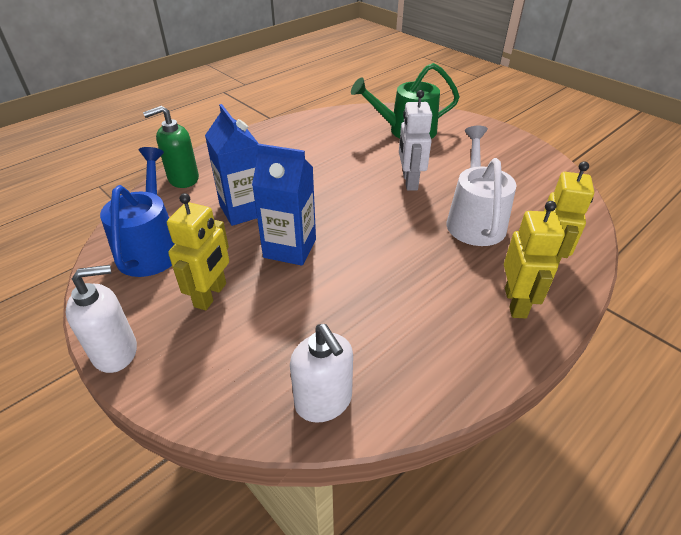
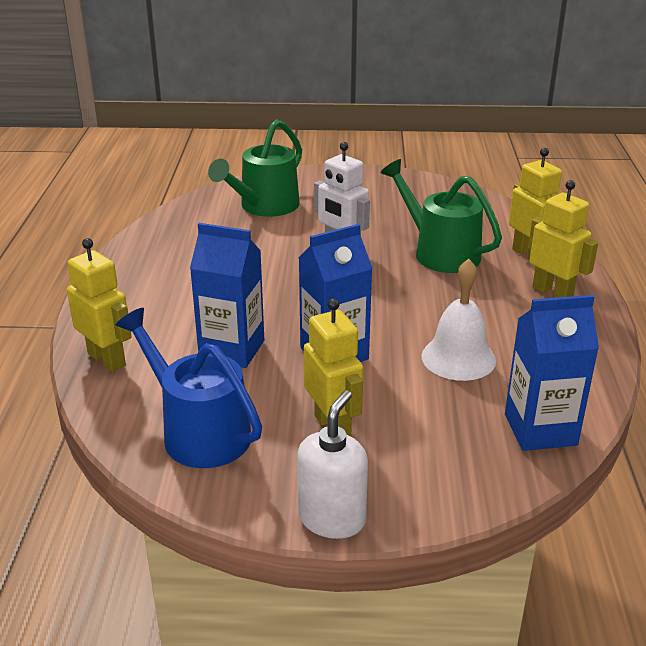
camera: 45 degrees left, 10 degrees down
green soap dispenser [143,106,199,188] -> yellow robot [67,238,132,372]
white soap dispenser [290,324,353,423] -> blue carton [505,295,599,451]
white watering can [447,126,516,246] -> green watering can [380,159,502,273]
none -> white bell [421,259,496,381]

